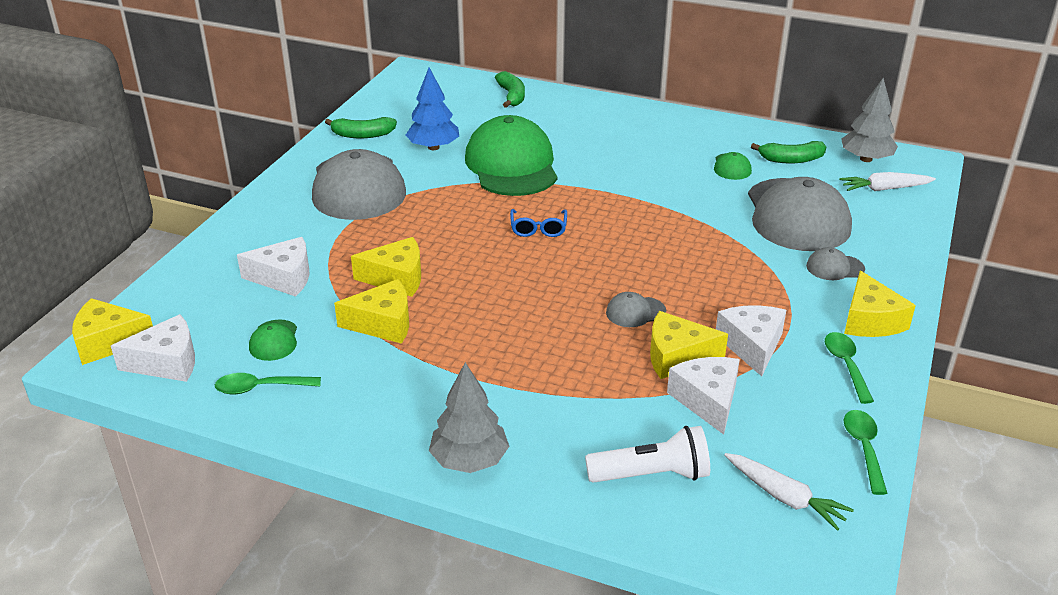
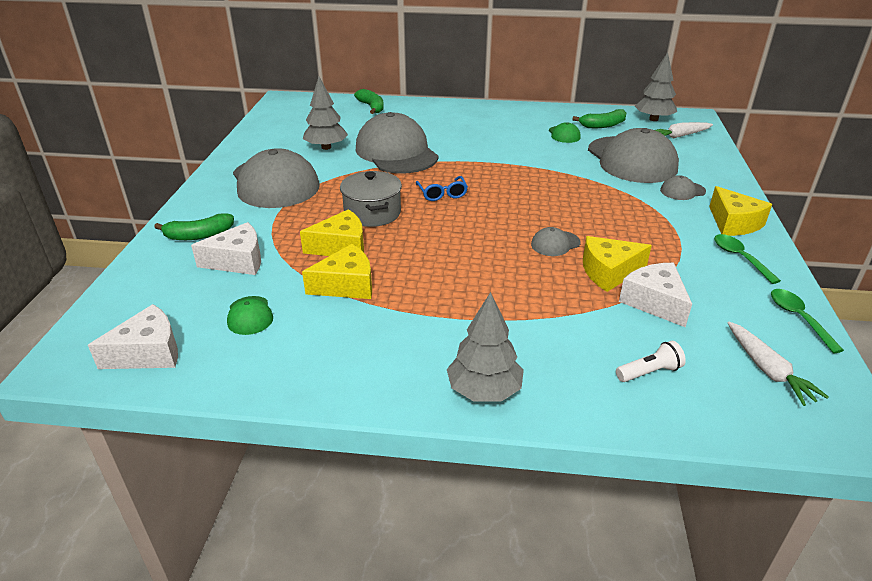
camera: 15 degrees left, 0 degrees up
yellow cheese [72,298,153,365] -> none
green spoon [215,373,321,394] -> none
green banana [325,117,397,138] -> green banana moved to [155,213,234,240]
blue tree [406,67,459,150] -> grey tree [303,76,348,150]
green cap [465,115,557,196] -> grey cap [356,112,439,174]
white flashlight [585,426,710,483] -> white flashlight [616,341,686,382], size x0.61
white cheese [716,305,786,376] -> none
white carrot [724,453,854,531] -> white carrot turned 45 degrees clockwise [728,322,829,406]
none -> grey pot [340,171,402,227]

